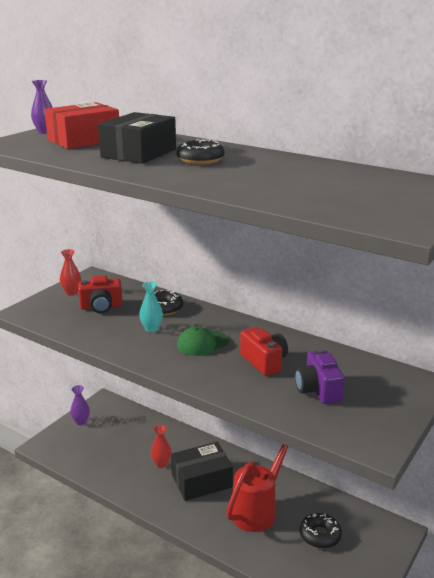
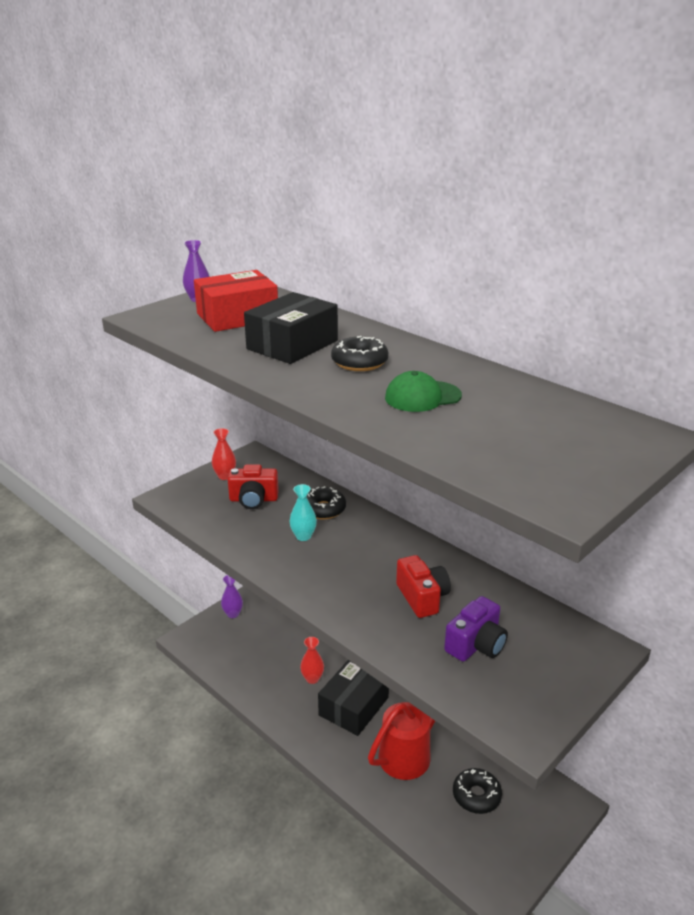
camera: 10 degrees right, 5 degrees up
black box [171,442,233,501] -> black box turned 45 degrees counterclockwise [318,660,389,736]
green cap [177,326,229,356] -> green cap moved to [385,371,462,412]
purple camera [295,349,345,404] -> purple camera turned 135 degrees counterclockwise [444,596,508,662]

